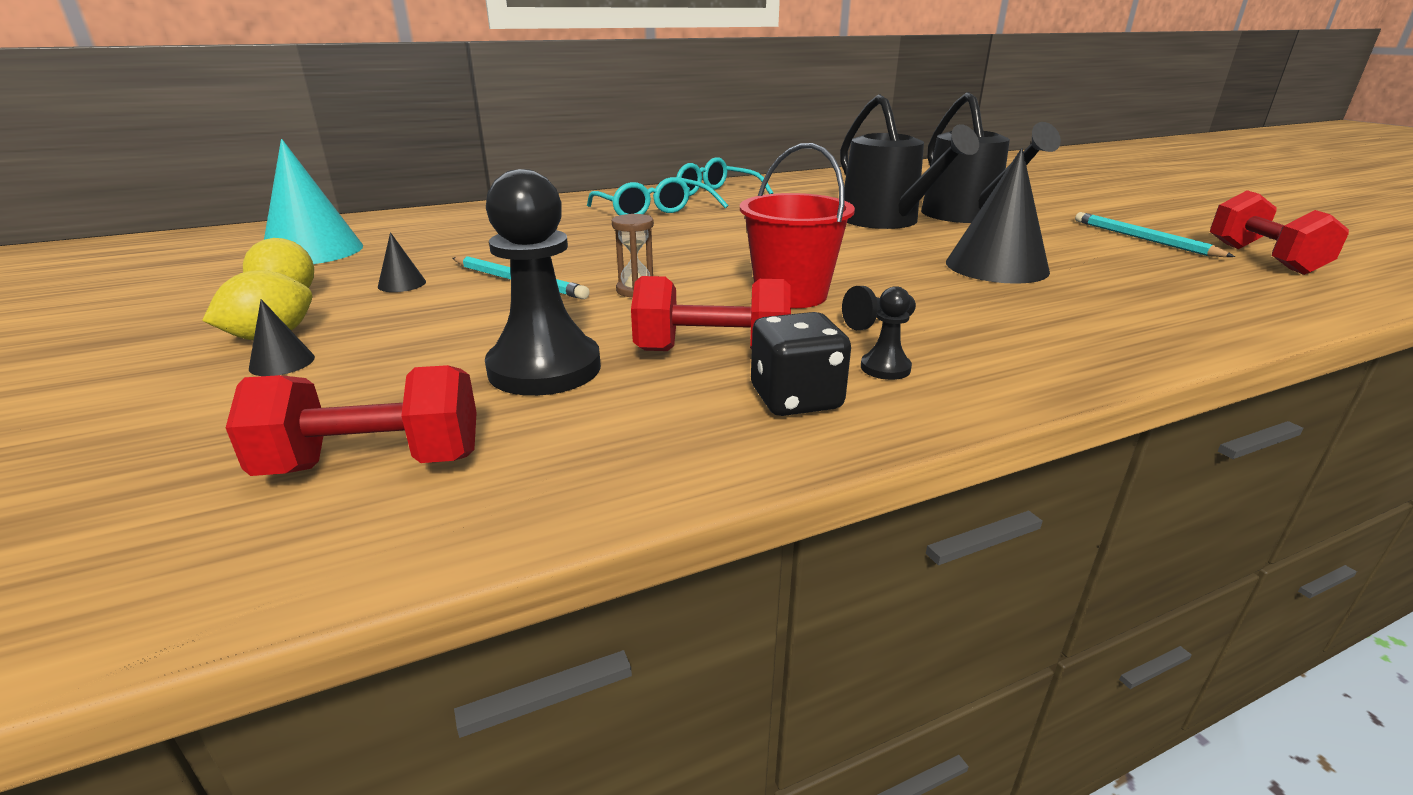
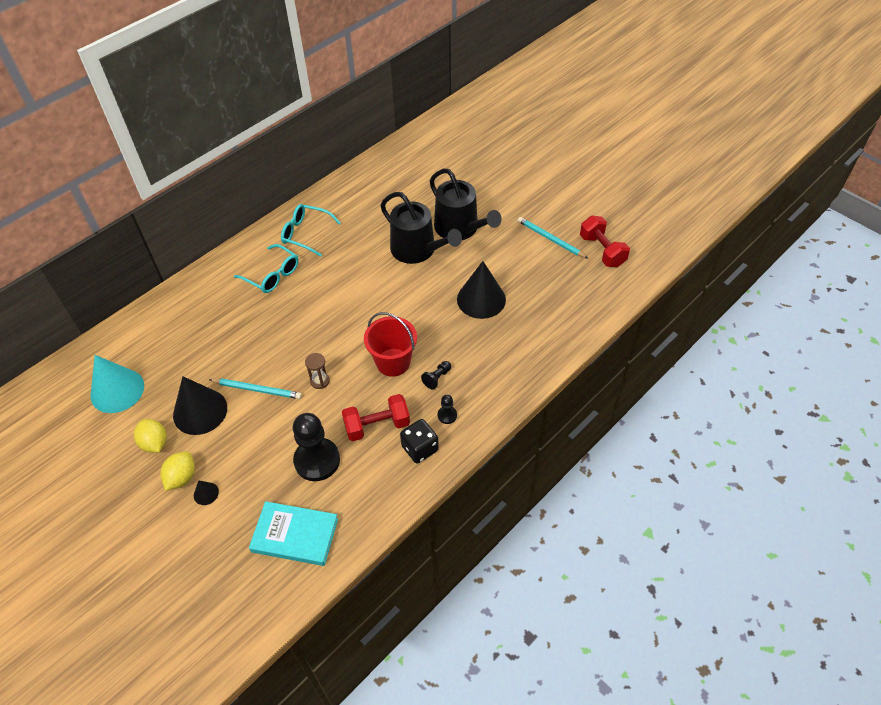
camera: 20 degrees left, 25 degrees up
red dumbbell [226,365,477,476] -> turquoise book [249,501,338,566]
black cone [378,232,426,292] -> black cone [173,377,227,435], size x2.31

